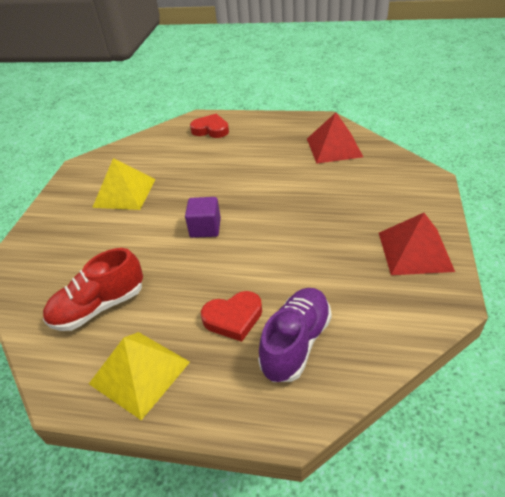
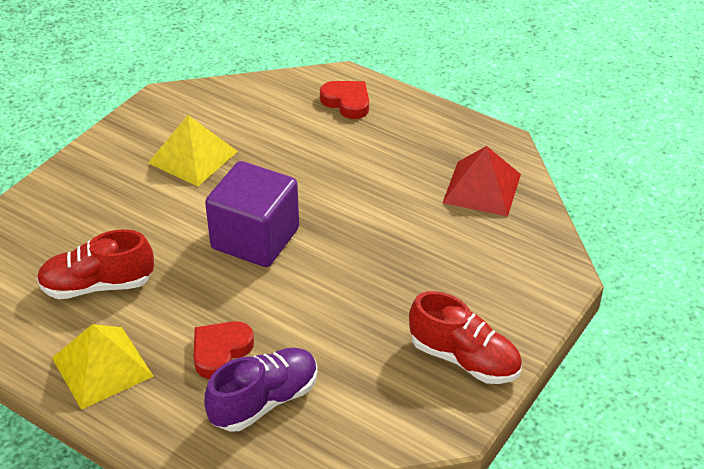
camera: 20 degrees right, 0 degrees up
purple cube [185,197,221,238] -> purple cube [205,161,299,267], size x1.86
red heart [201,291,262,342] -> red heart turned 120 degrees clockwise [193,321,254,379]
red pyramid [379,213,455,275] -> red shoe [409,291,522,384]

